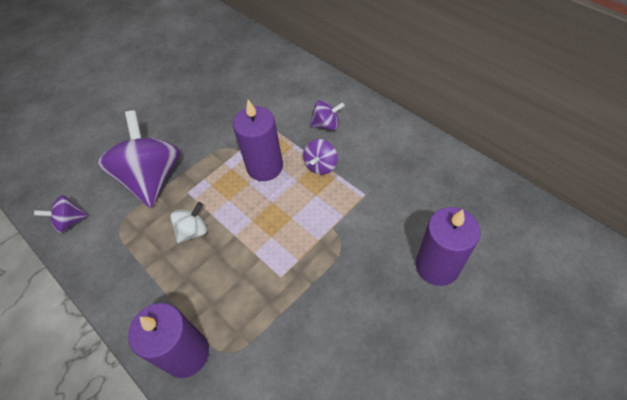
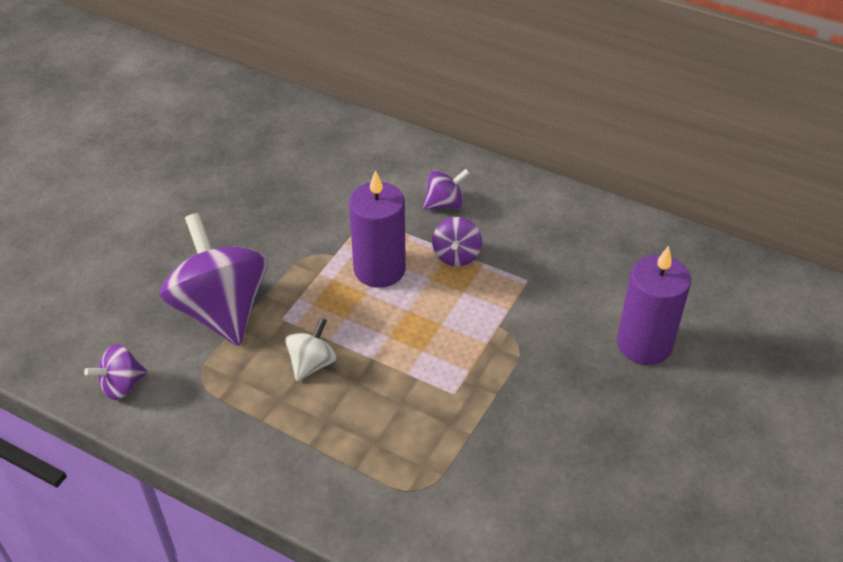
camera: 20 degrees left, 10 degrees down
purple candle [128,303,209,378] -> none

